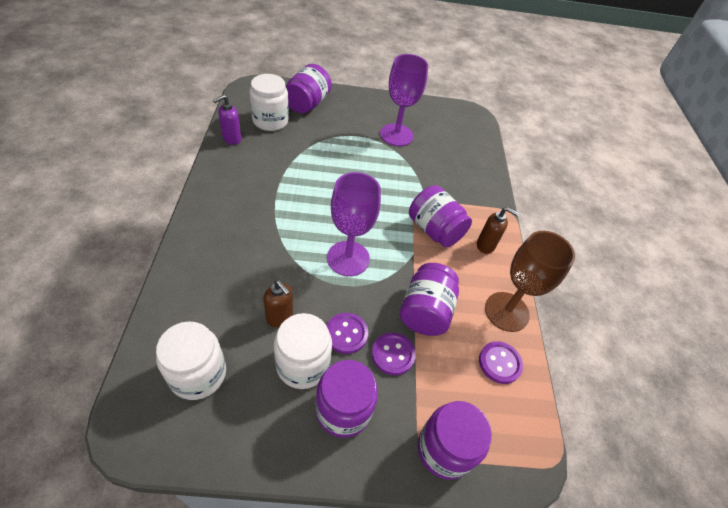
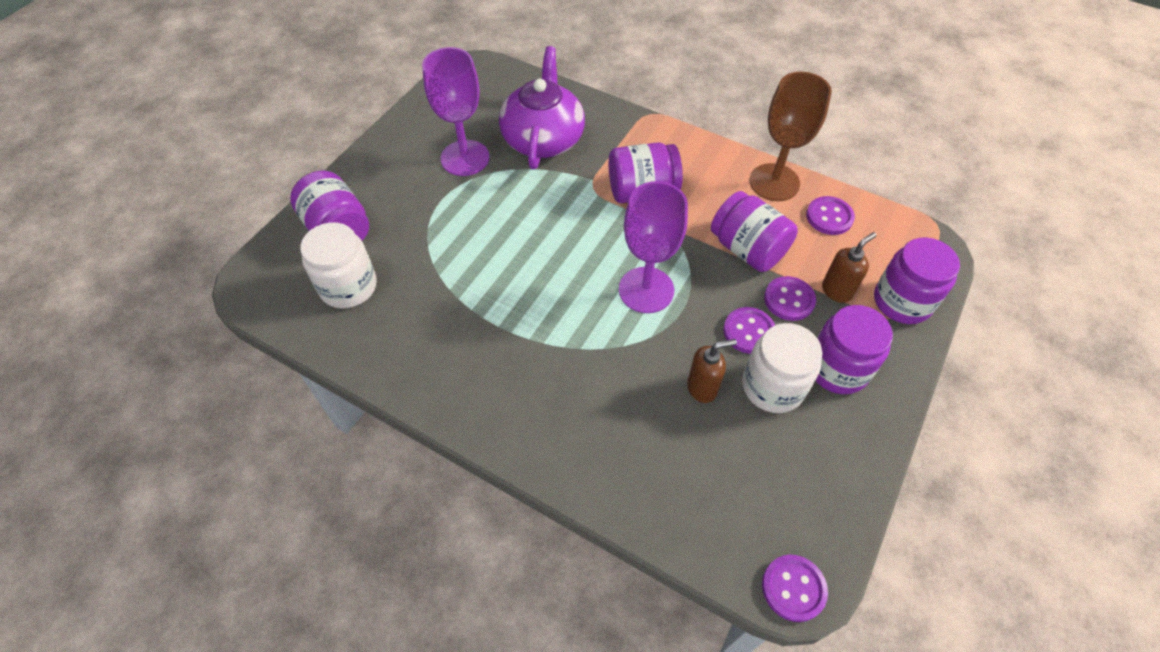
camera: 55 degrees left, 5 degrees up
white jar [156,321,226,400] -> none
purple soap dispenser [213,95,241,145] -> none
brown soap dispenser [477,207,520,254] -> brown soap dispenser moved to [822,232,877,303]
none -> purple teapot [499,46,585,169]
none -> purple button [762,555,828,622]

